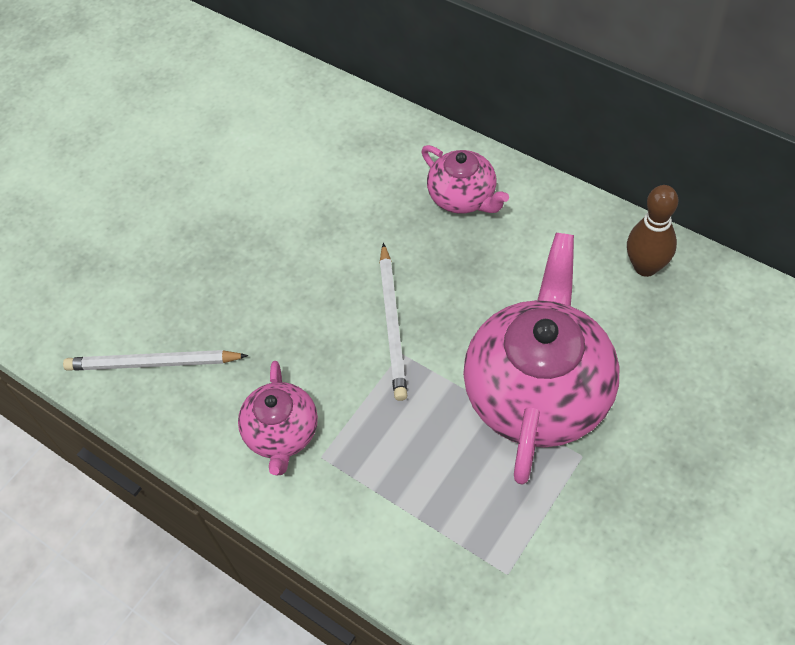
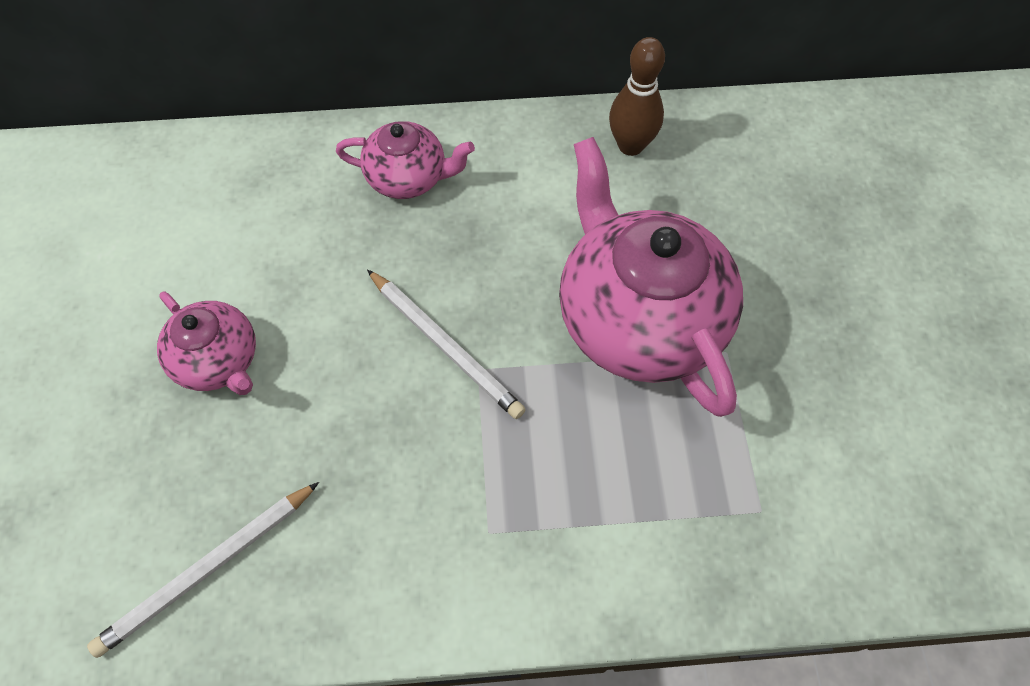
camera: 45 degrees left, 5 degrees up
pink teapot [238,361,318,476] -> pink teapot moved to [157,292,256,395]

